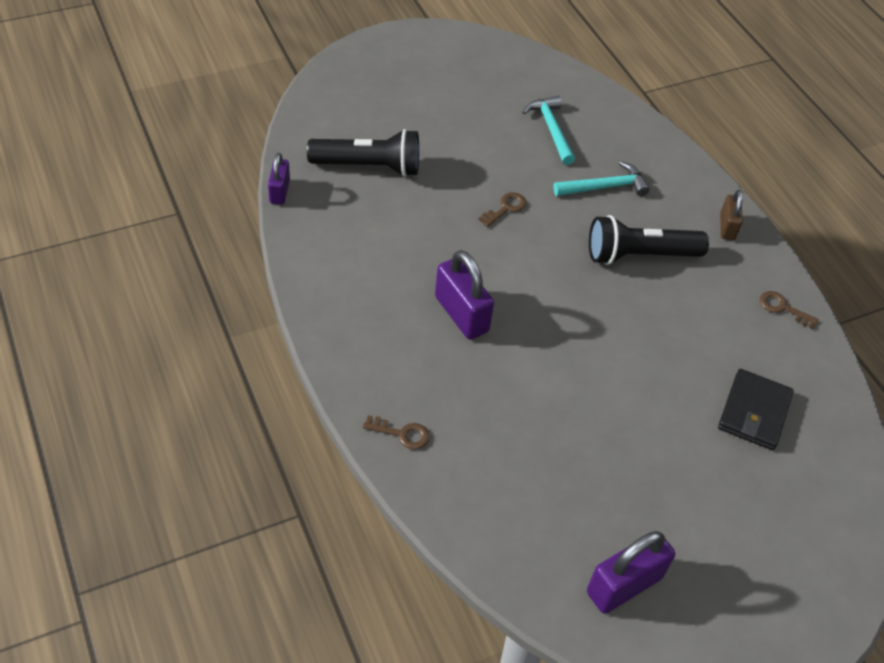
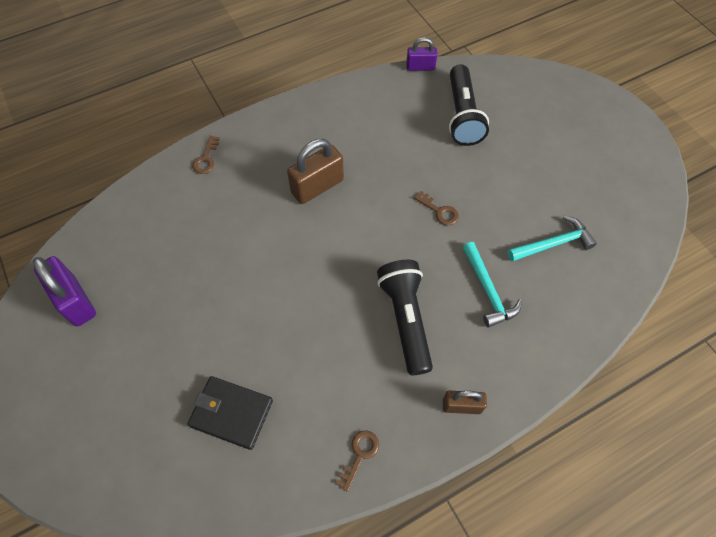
camera: 90 degrees right, 10 degrees up
purple padlock [435,250,494,340] -> brown padlock [287,139,344,204]

